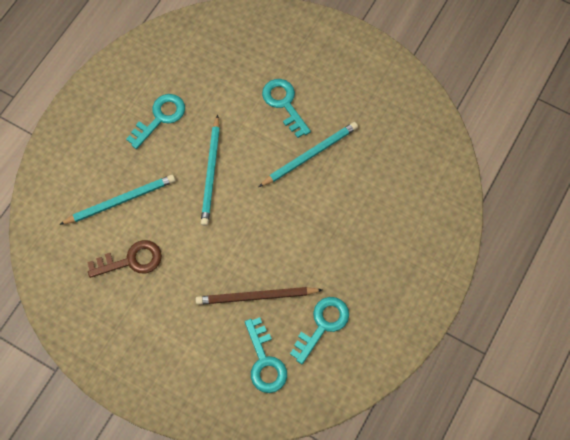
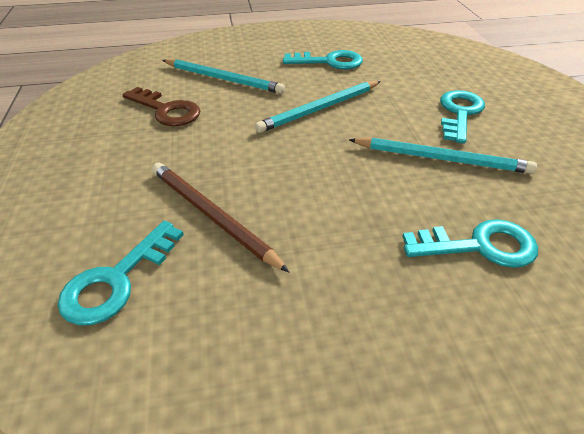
camera: 50 degrees right, 25 degrees down
turquoise key [290,297,349,364] -> turquoise key moved to [402,219,538,268]

